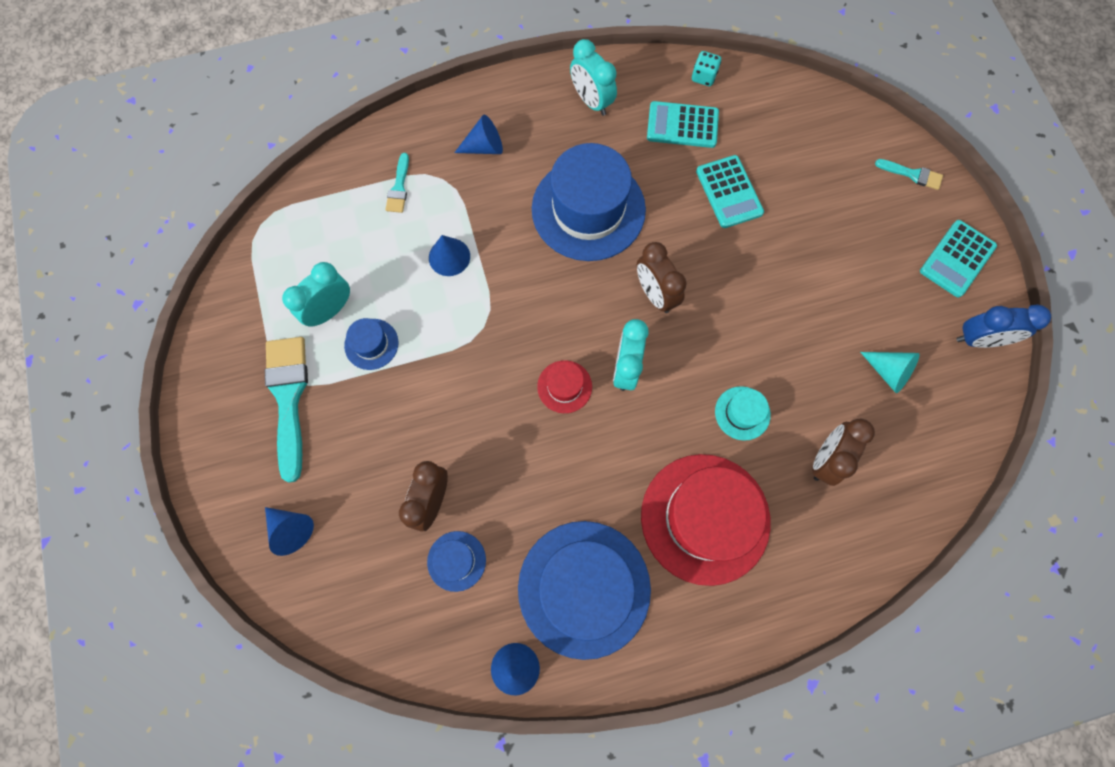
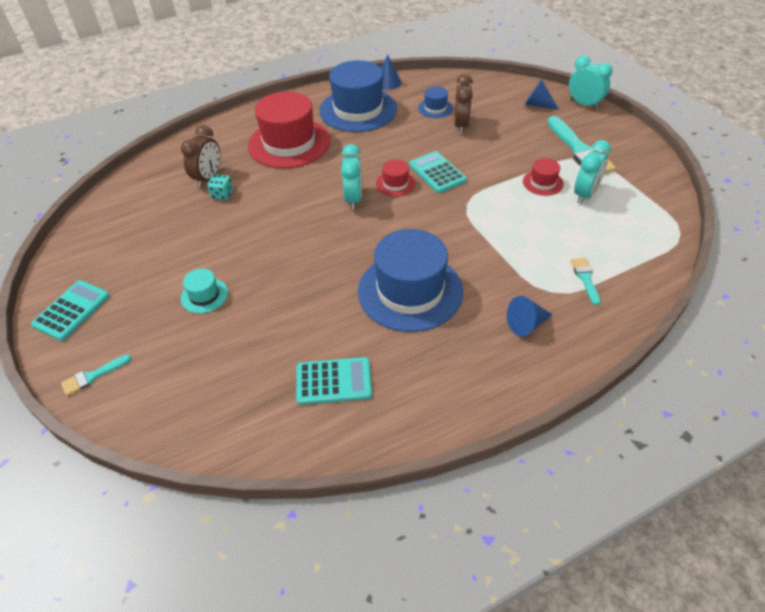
camera: 170 degrees right, 25 degrees down
blue hat [344,318,398,370] -> red hat [523,158,564,196]
blue cone [429,235,470,276] -> none
turquoise clock [570,39,617,116] -> turquoise clock moved to [569,55,613,109]
brown clock [637,242,687,313] -> none
turquoise dice [692,51,721,86] -> turquoise dice moved to [207,174,233,200]
turquoise calculator [696,155,764,228] -> turquoise calculator moved to [409,151,467,193]
turquoise hat [715,386,771,441] -> turquoise hat moved to [181,269,228,314]
turquoise cone [860,352,920,393] -> none
turquoise brush [875,159,943,190] -> turquoise brush turned 45 degrees counterclockwise [61,354,132,396]
blue clock [956,305,1051,348] -> none

